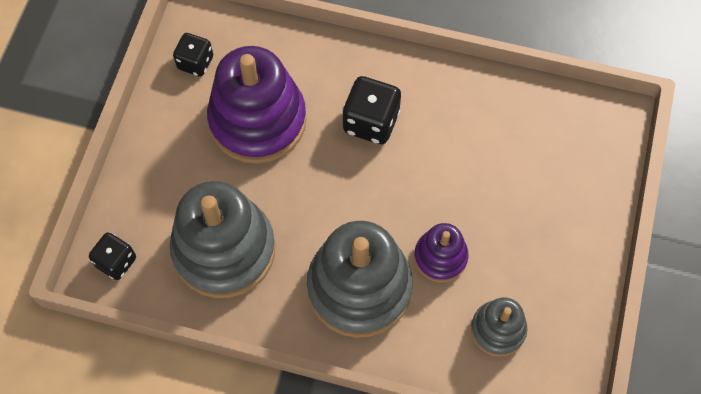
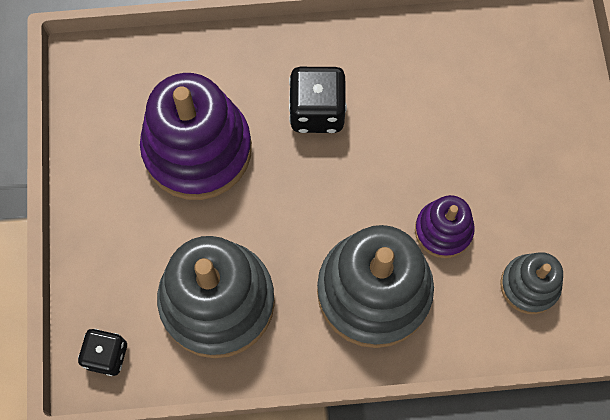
camera: 20 degrees left, 5 degrees up
black dice [173,33,213,77] -> none

